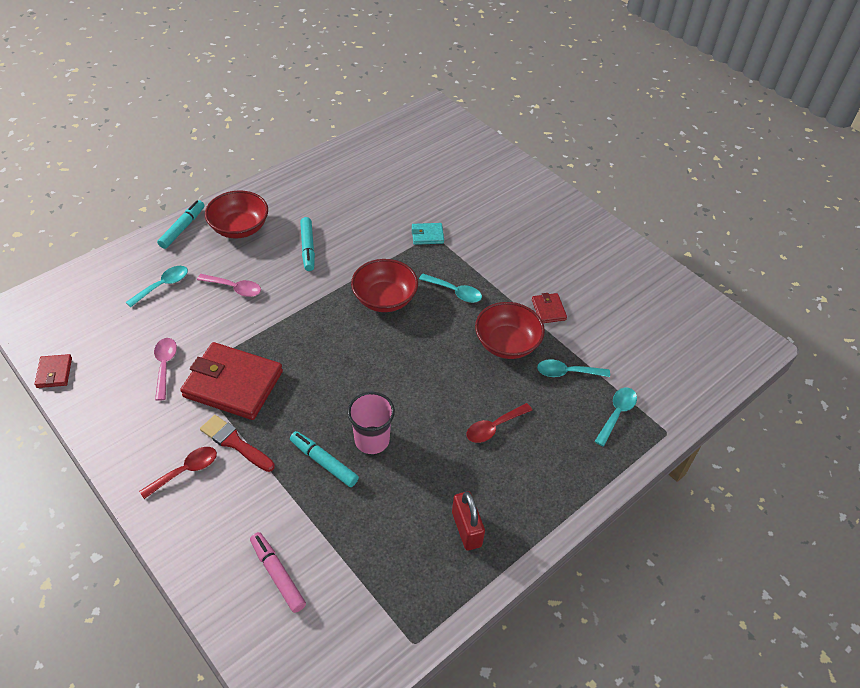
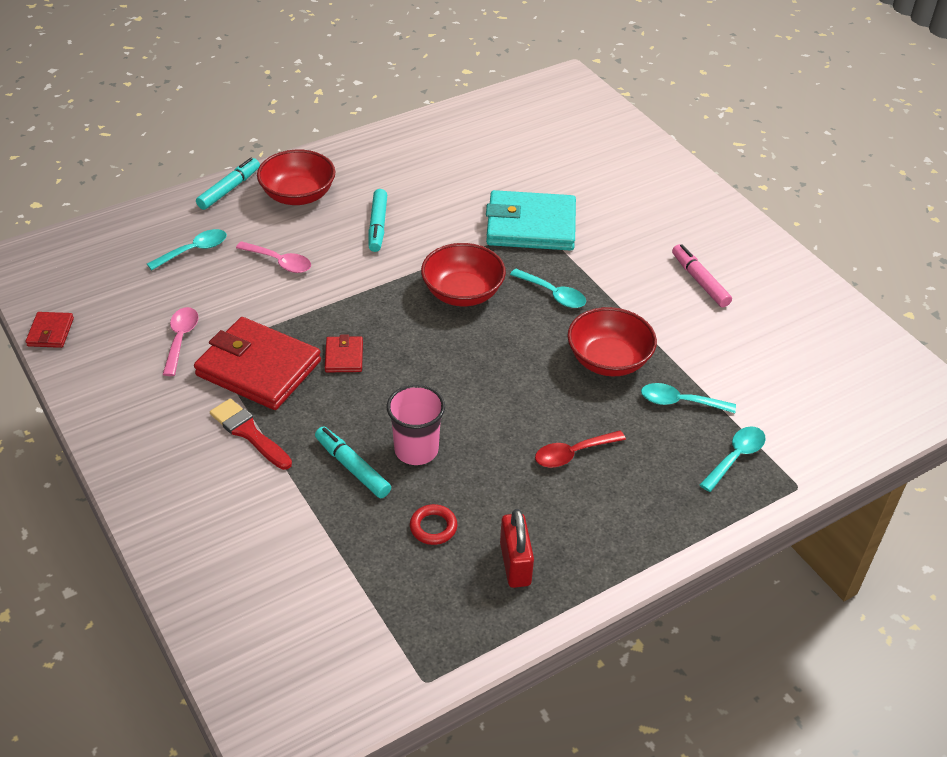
camera: 10 degrees right, 5 degrees down
red spoon [139,447,217,499] -> none
pink marker [250,532,306,613] -> pink marker moved to [672,244,732,307]
turquoise wallet [412,223,444,245] -> turquoise wallet [486,190,576,251], size x2.20
red wallet [532,293,567,323] -> red wallet moved to [325,334,363,372]
none -> red ring [410,504,458,545]

